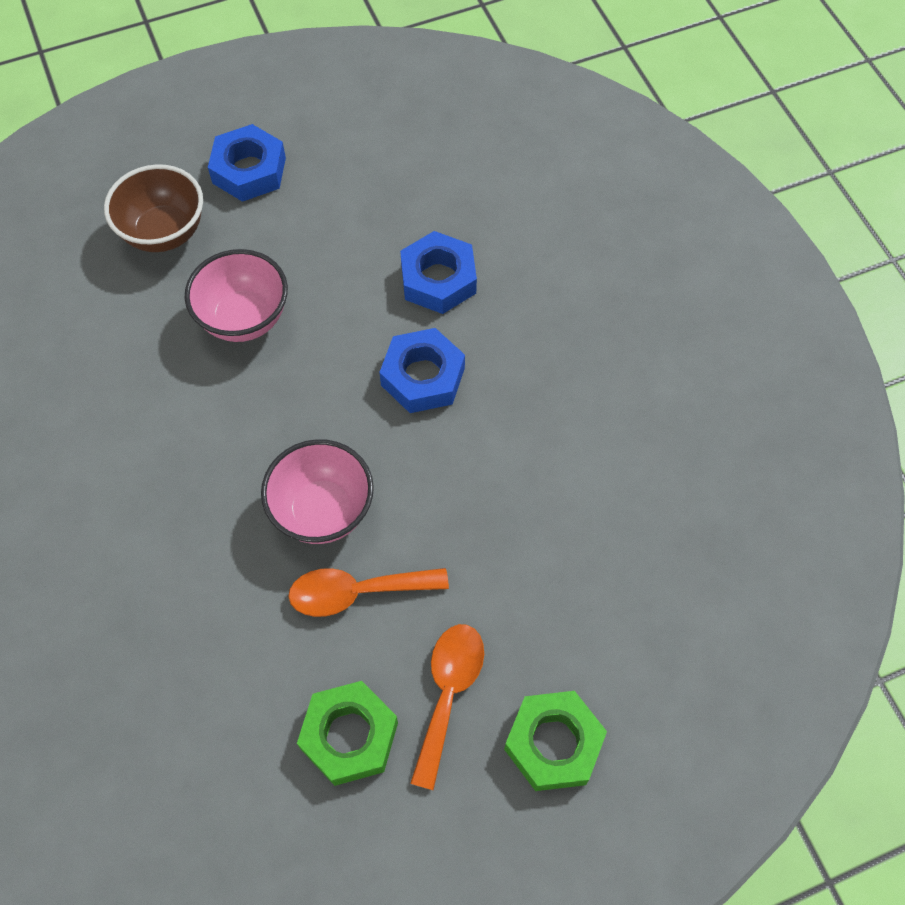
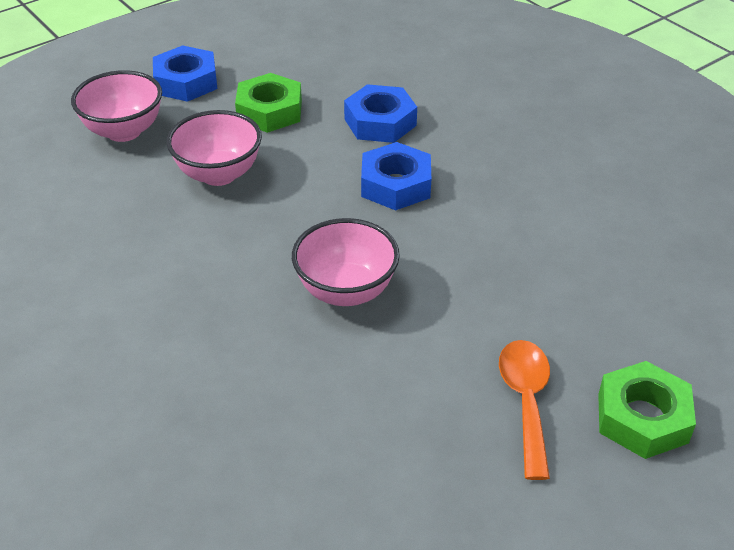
camera: 15 degrees left, 20 degrees down
brown bowl [104,164,203,252] -> pink bowl [71,70,162,142]
orange spoon [289,568,449,617] -> none
green nut [297,681,398,786] -> green nut moved to [235,73,302,133]

